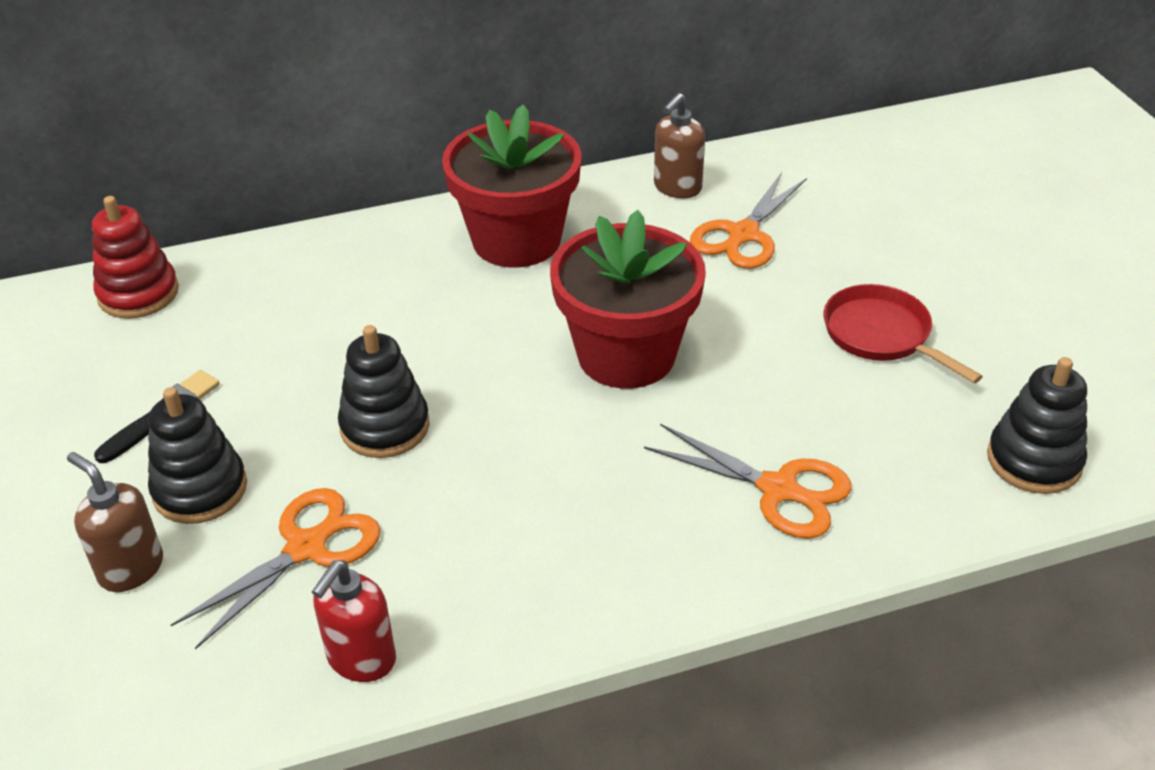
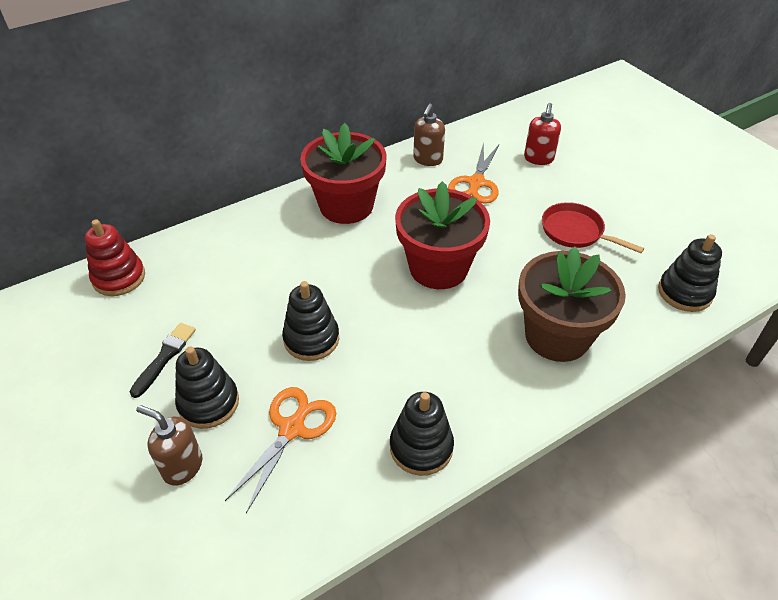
camera: 15 degrees left, 5 degrees up
red soap dispenser [312,560,396,682] -> red soap dispenser moved to [524,103,561,165]
orange scissors [644,424,852,539] -> brown flower pot [518,247,626,362]
none -> black stacking toy [390,392,454,476]

